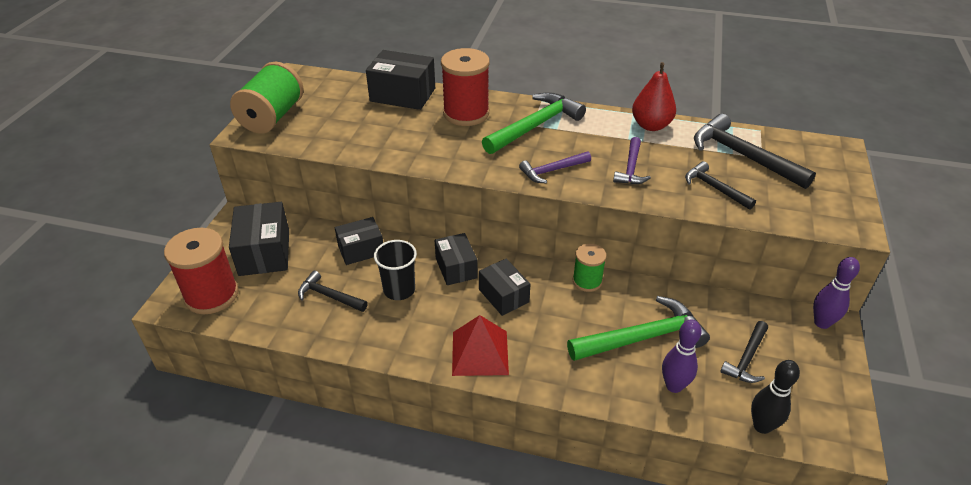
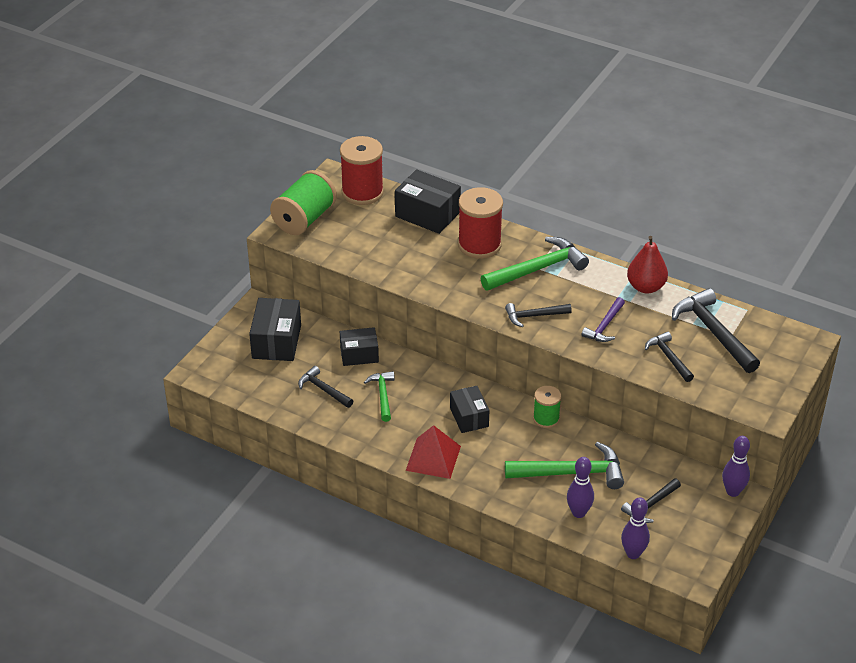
camera: 15 degrees right, 0 degrees up
red spool [164,228,239,314] -> red spool moved to [340,136,384,205]
black cup [374,240,417,300] -> green hammer [364,371,395,422]
black box [435,233,478,285] -> none
purple hammer [519,151,591,183] -> black hammer [505,303,572,327]
black bowling pin [751,360,800,434] -> purple bowling pin [621,497,650,559]

